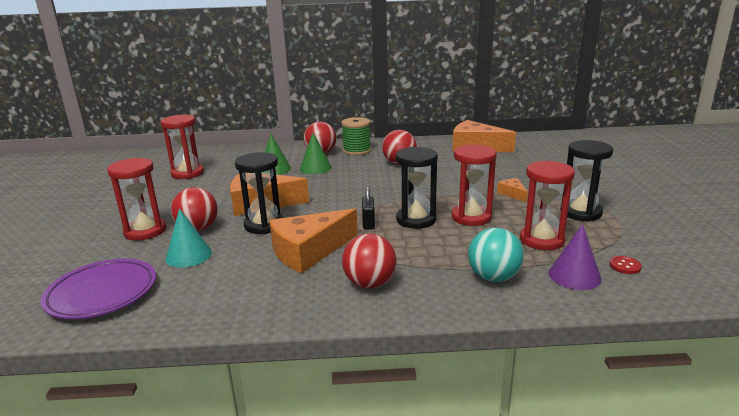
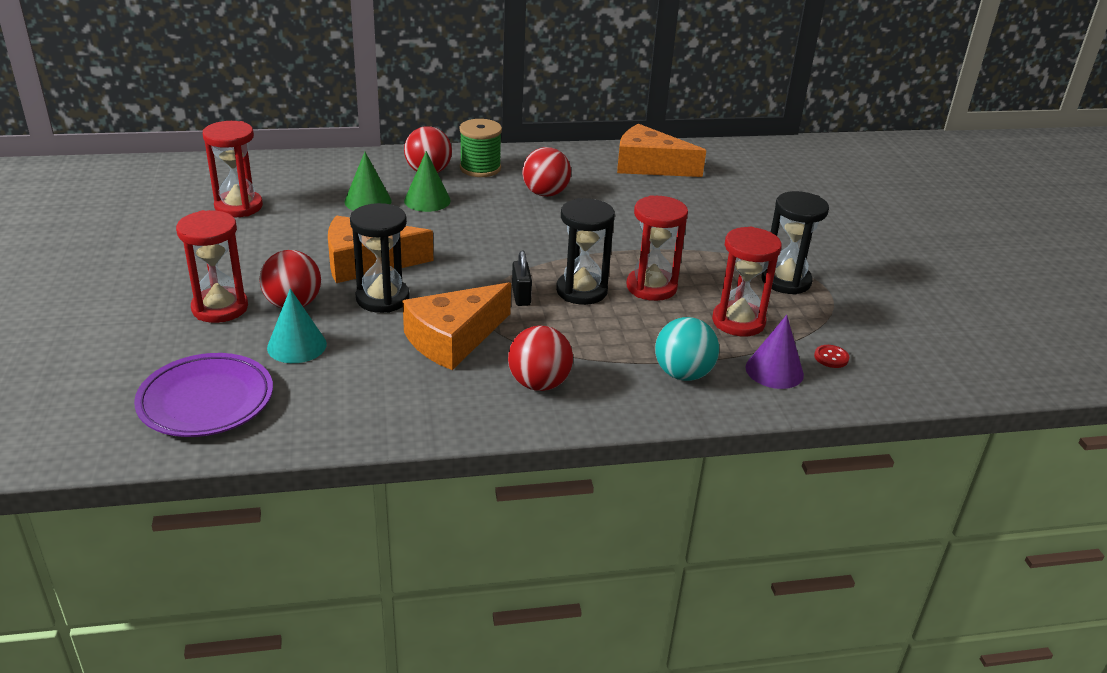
camera: 10 degrees left, 10 degrees up
orange cheese [497,178,528,202] -> none

